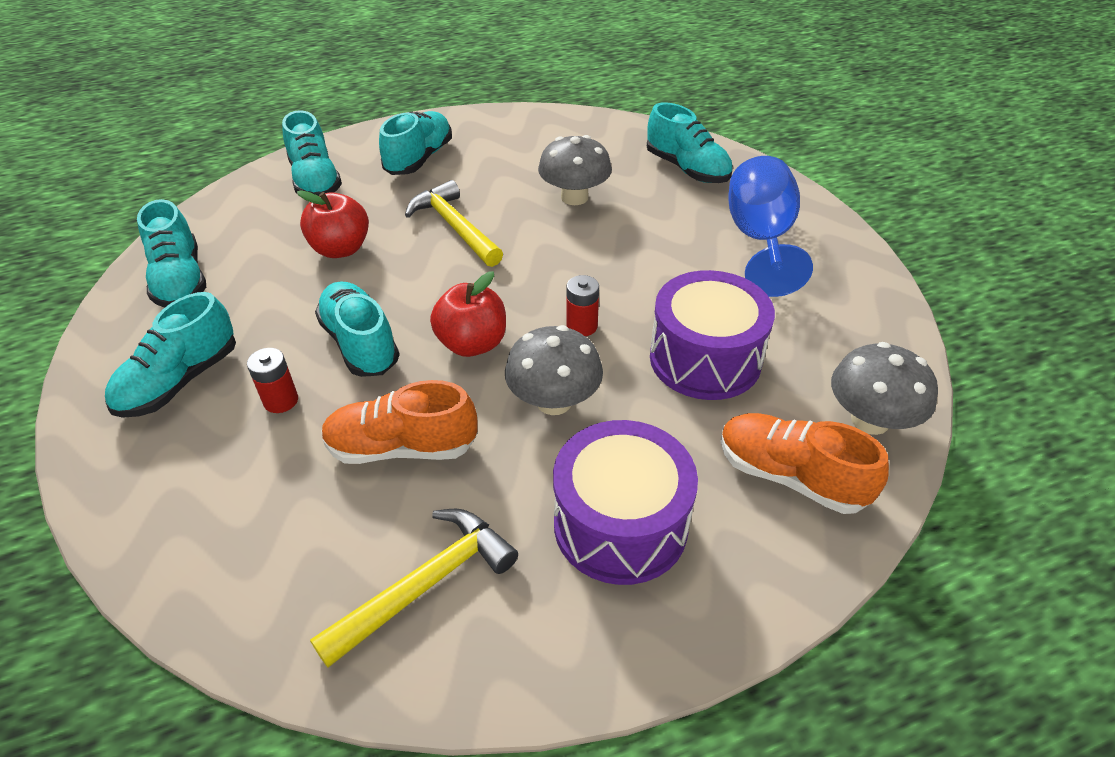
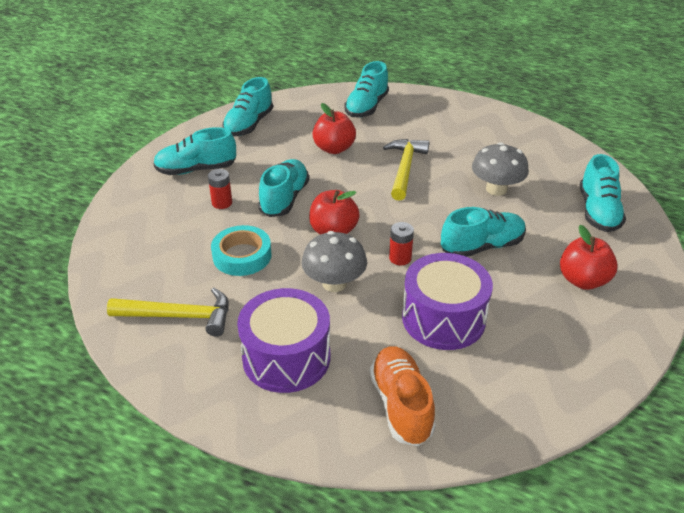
camera: 45 degrees right, 5 degrees down
orange shoe [321,380,477,464] -> turquoise tape [211,225,272,276]
turquoise shoe [379,111,452,175] -> turquoise shoe moved to [441,207,526,257]
blue goblet [728,156,813,297] -> red apple [560,225,618,290]
grey mushroom [831,342,938,435] -> none

